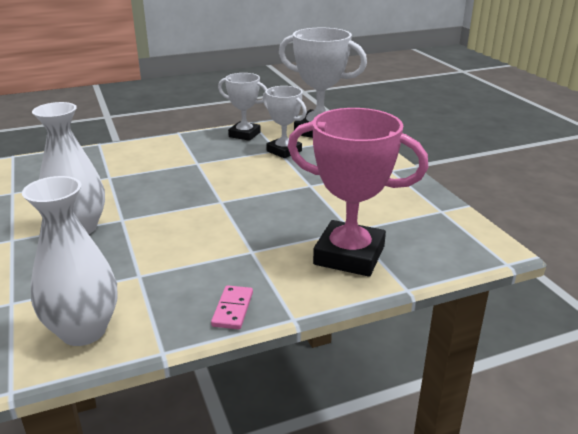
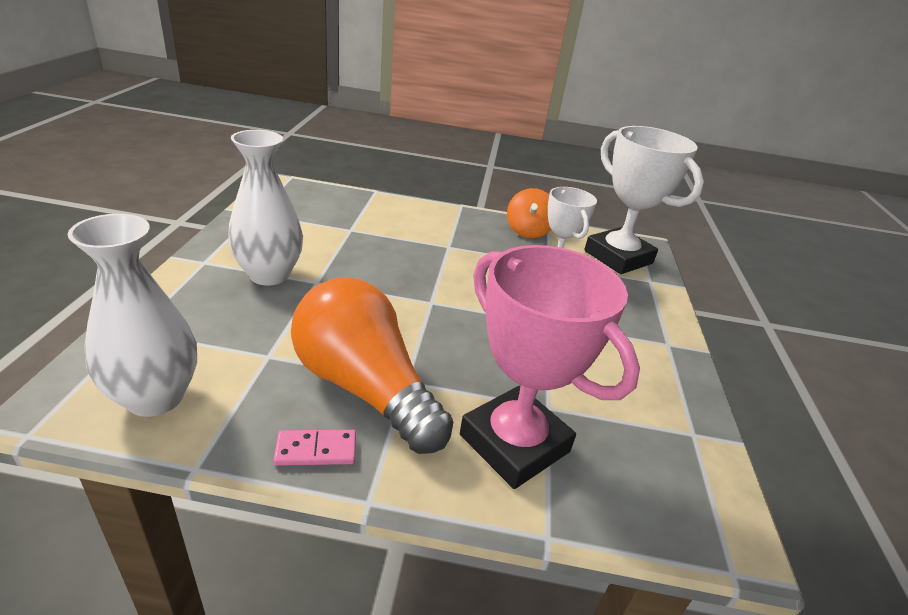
camera: 25 degrees right, 5 degrees up
pink domino [211,285,253,329] -> pink domino turned 45 degrees clockwise [273,430,356,466]
white trophy [218,73,267,141] -> orange spinning top [507,188,551,238]
none -> orange light bulb [291,278,453,454]

